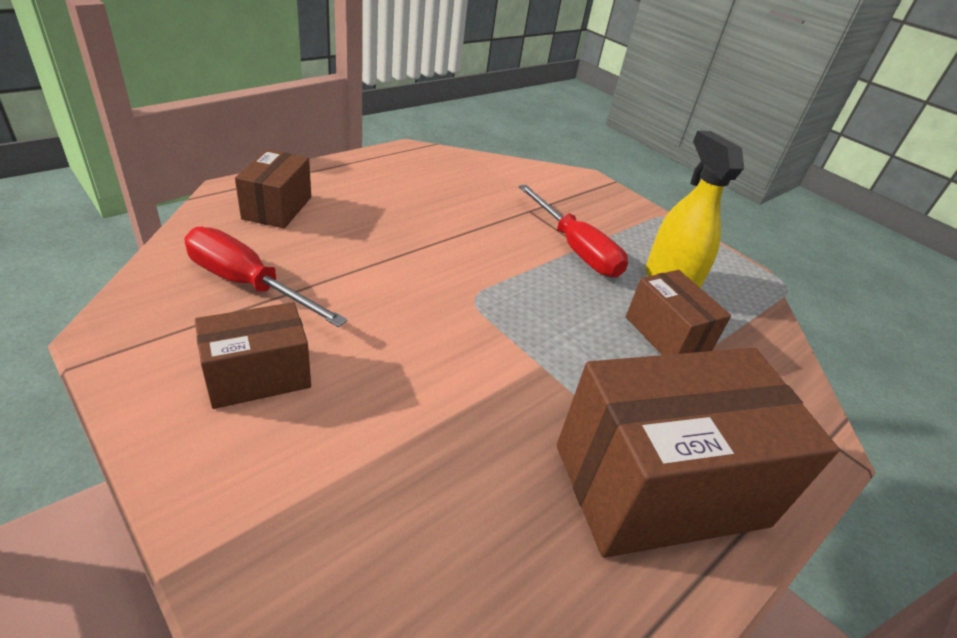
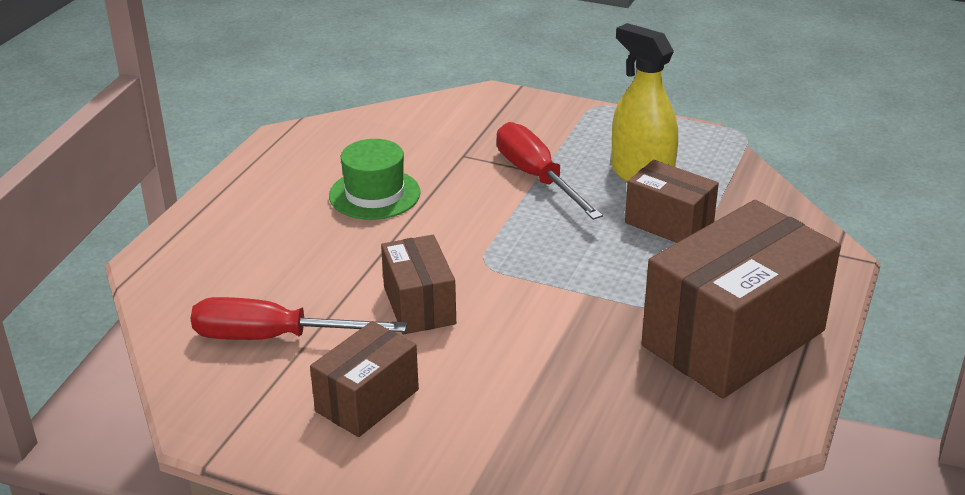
camera: 20 degrees left, 5 degrees down
brown box [235,149,311,228] -> brown box moved to [381,235,456,334]
red screwdriver [518,184,628,278] -> red screwdriver turned 150 degrees counterclockwise [497,122,603,220]
none -> green hat [329,139,421,220]

